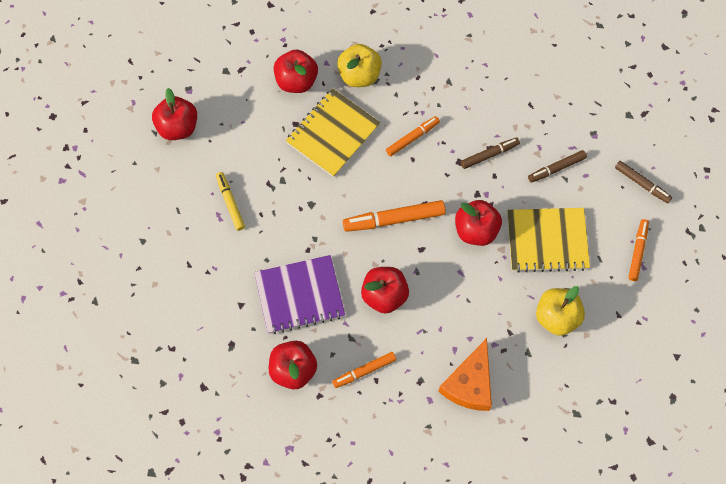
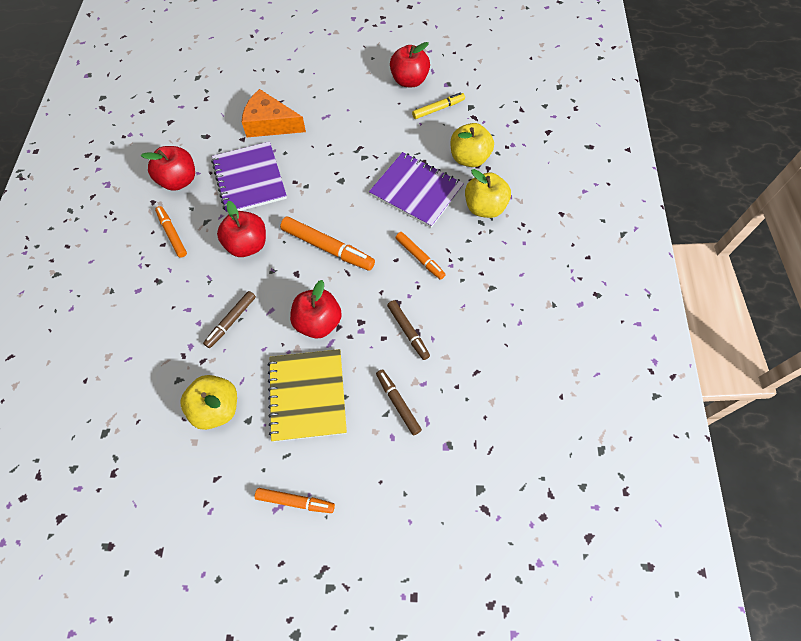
camera: 85 degrees right, 5 degrees down
yellow marker [216,172,245,231] -> yellow marker moved to [412,92,465,119]
red apple [274,50,318,93] -> yellow apple [451,123,494,167]
yellow notebook [286,88,380,177] -> purple notebook [369,152,464,228]
orange marker [343,200,446,232] -> orange marker turned 135 degrees clockwise [280,217,375,271]
orange cheese [438,338,492,411] -> orange cheese moved to [242,89,306,137]
brown marker [615,161,672,203] -> brown marker moved to [203,291,256,348]

